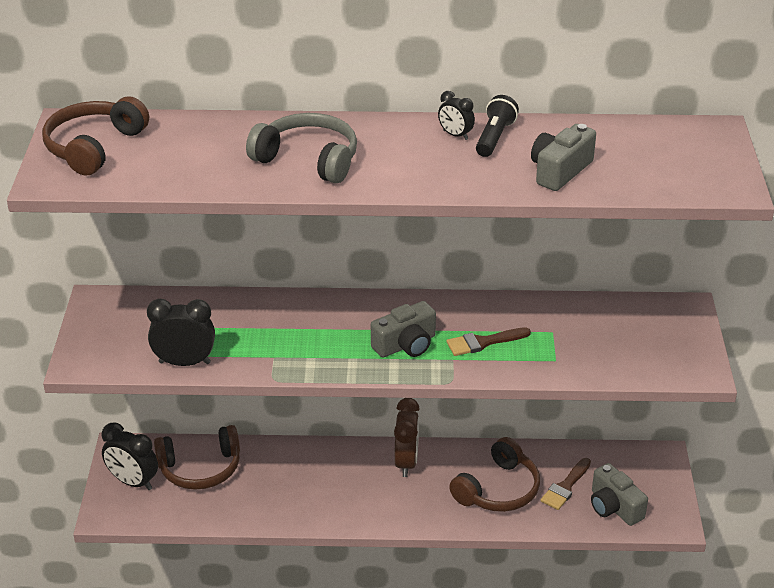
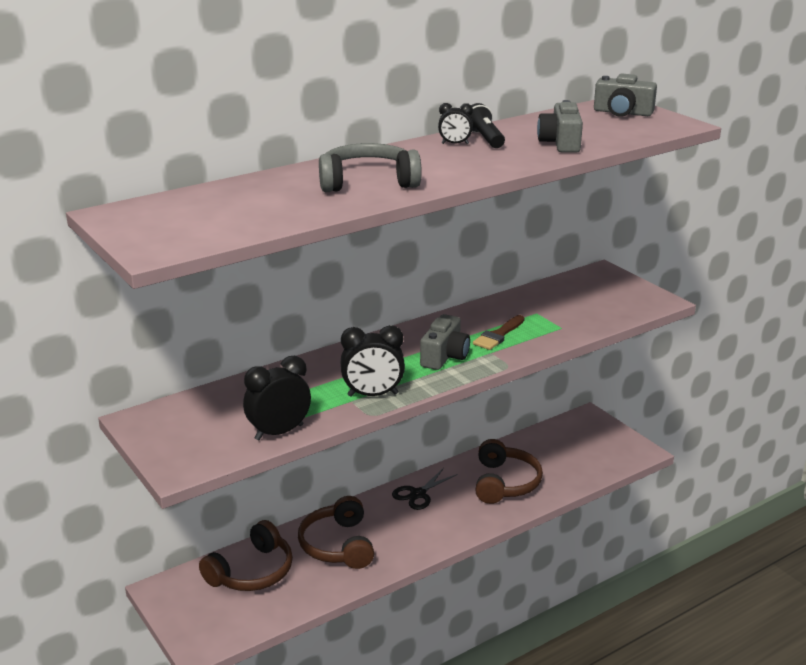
camera: 35 degrees left, 10 degrees down
brown headphones [42,96,149,176] -> brown headphones moved to [298,496,374,569]
black clock [102,423,158,490] -> black clock moved to [340,325,405,397]
brown clock [394,398,420,477] -> black scissors [392,468,458,510]
brown brush [541,458,591,510] -> none
grey camera [591,463,648,526] -> grey camera moved to [594,73,657,117]

